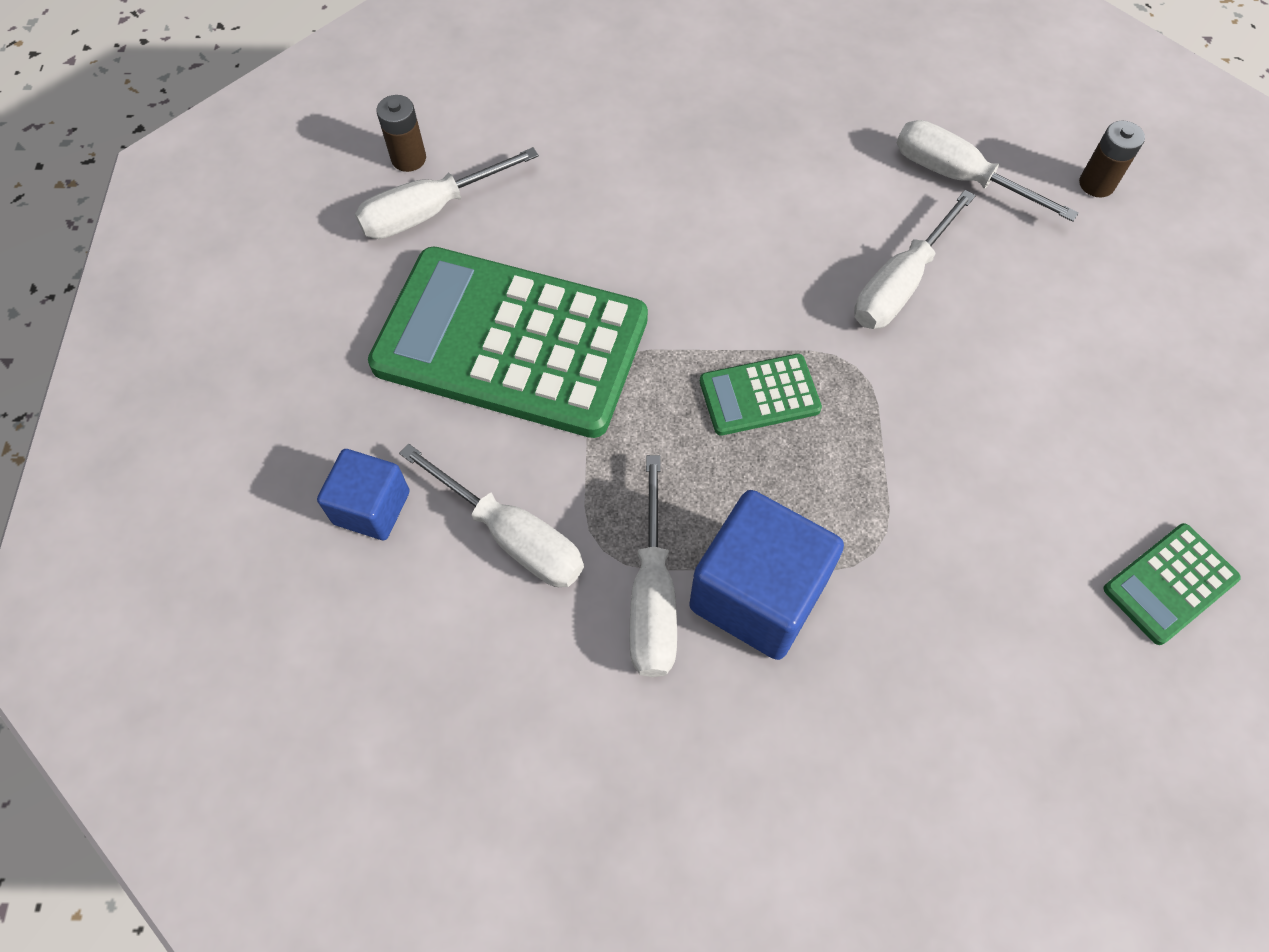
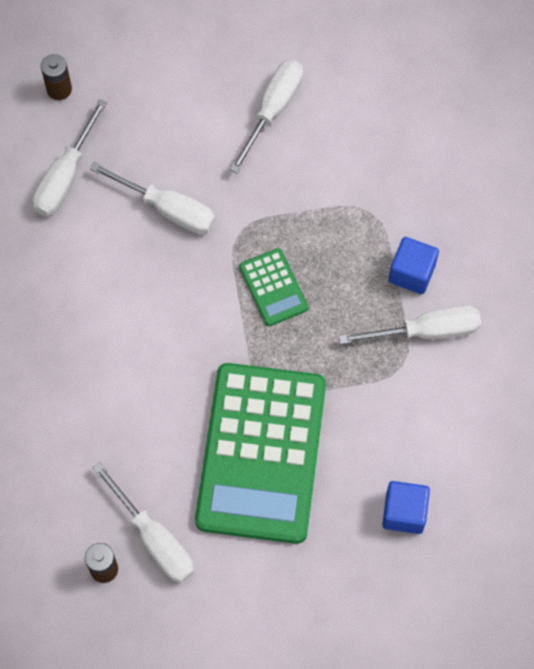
camera: 100 degrees left, 5 degrees up
white screwdriver [399,444,584,587] -> white screwdriver moved to [230,60,303,173]
blue cube [689,490,844,660] -> blue cube [389,237,439,294], size x0.60
green calculator [1103,523,1241,645] -> none

